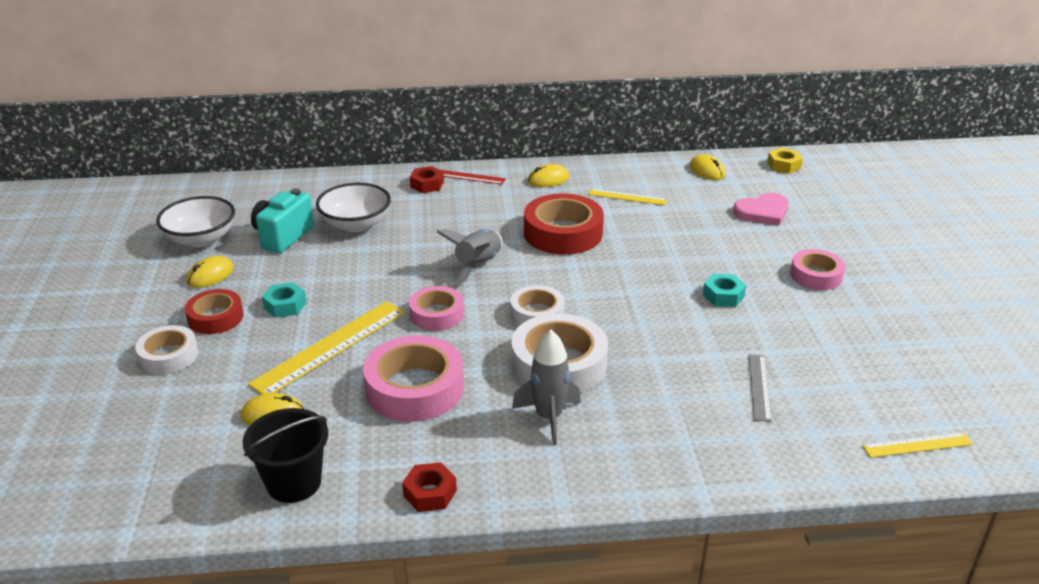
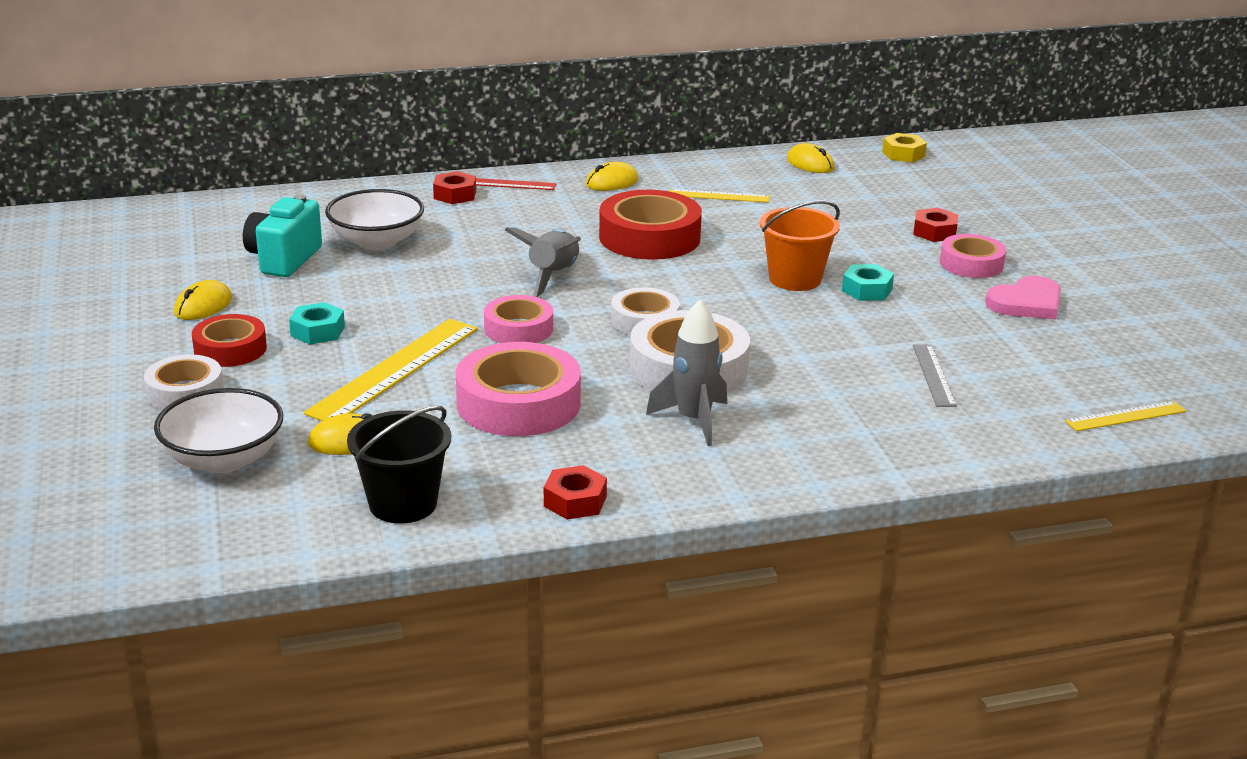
camera: 10 degrees left, 5 degrees down
white bowl [156,196,235,247] -> white bowl moved to [154,388,283,473]
pink heart [733,193,789,226] -> pink heart moved to [985,276,1061,319]
none -> orange bucket [760,200,840,291]
none -> red nut [913,208,958,242]

